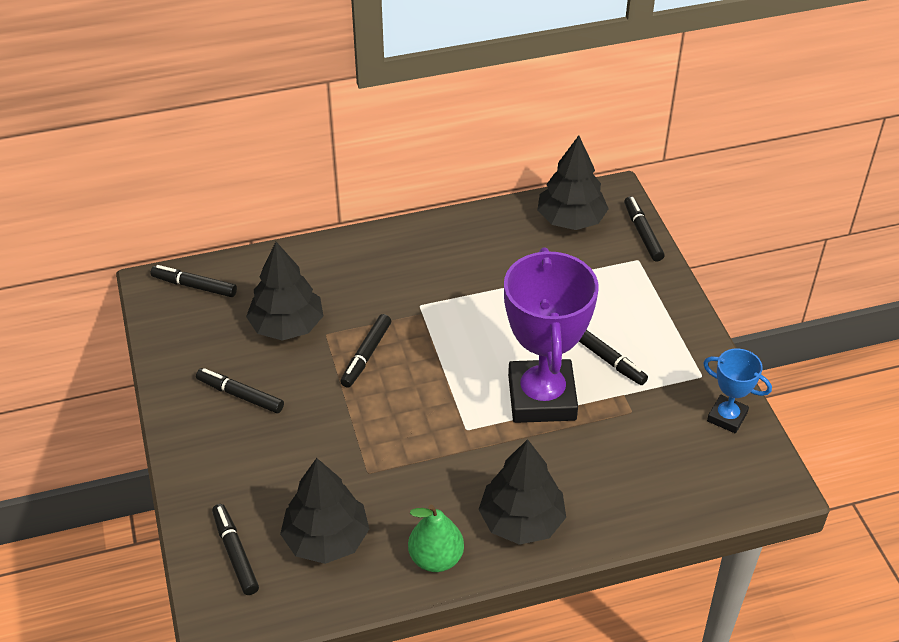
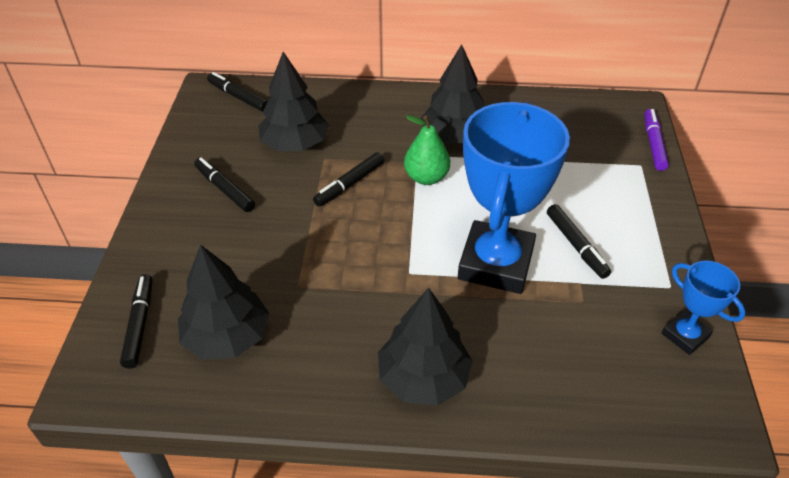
camera: 20 degrees right, 0 degrees up
green pear [408,505,464,572] -> green pear moved to [404,115,450,185]
purple trophy [504,247,598,423] -> blue trophy [458,102,570,294]
black tree [537,136,609,230] -> black tree moved to [420,44,485,143]
black marker [624,196,665,262] -> purple marker [644,109,669,171]

